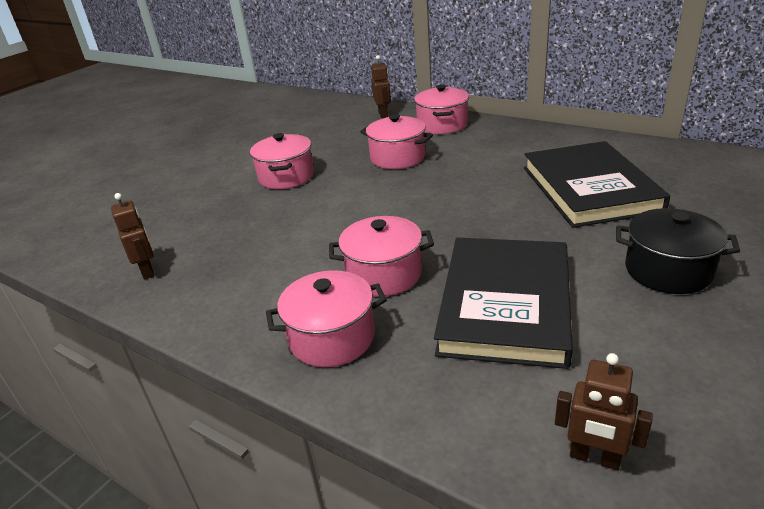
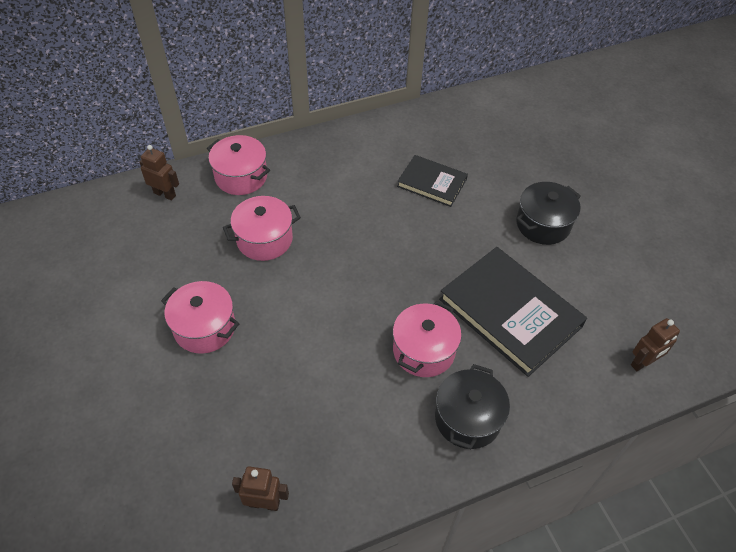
camera: 60 degrees left, 20 degrees up
pink pot [266,270,387,367] -> black pot [435,364,510,449]
black book [524,141,670,228] -> black book [397,155,468,207], size x0.57

